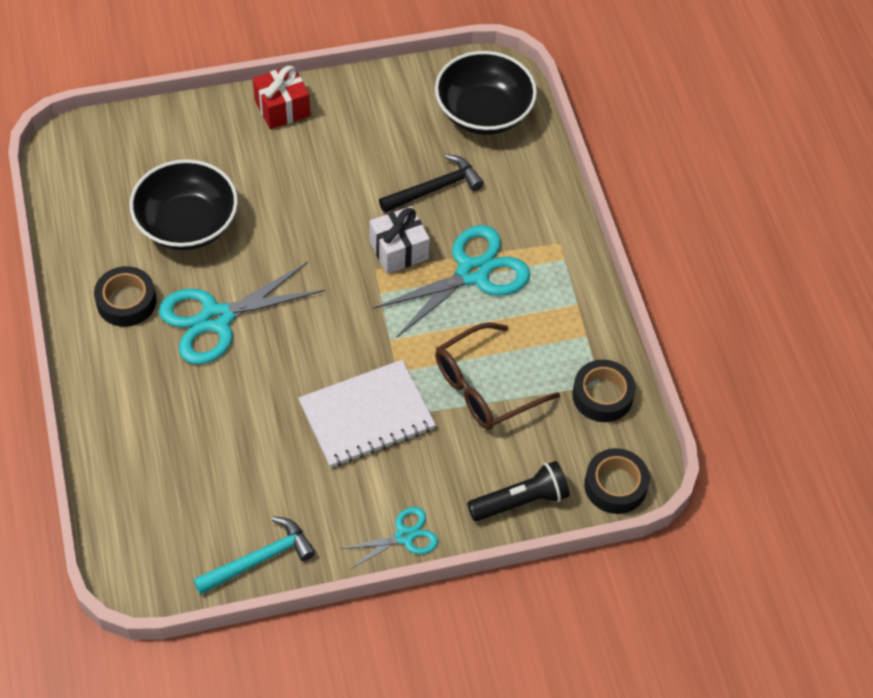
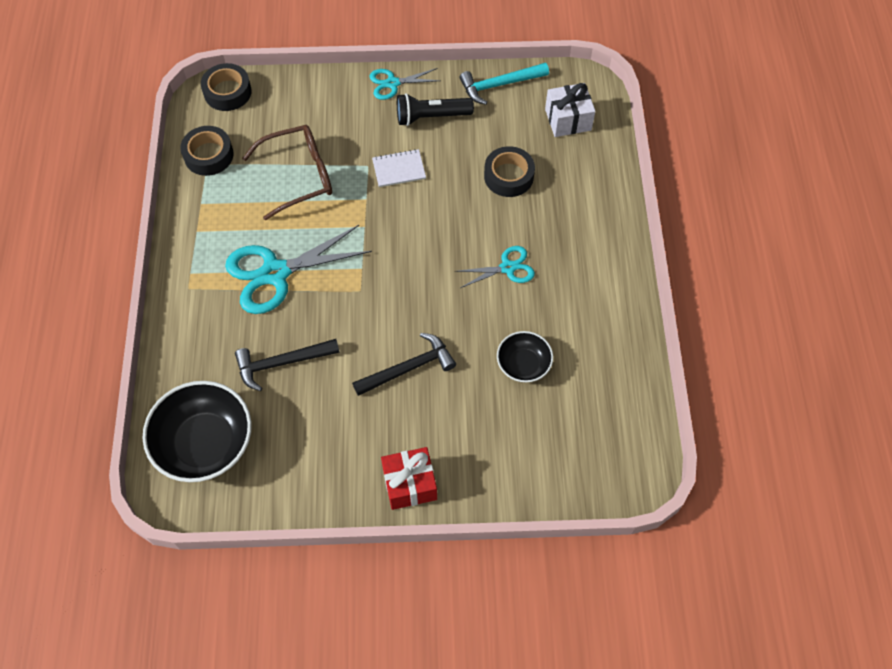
camera: 165 degrees left, 5 degrees up
black tape [94,266,156,327] -> black tape moved to [484,146,535,197]
black bowl [130,159,238,250] -> black bowl [497,331,553,382], size x0.55
turquoise scissors [159,262,325,364] -> turquoise scissors [455,246,535,288], size x0.54
white notebook [298,360,436,468] -> white notebook [372,149,426,187], size x0.52
white gift [369,206,430,274] -> white gift moved to [545,83,595,137]
black flashlight [467,461,570,521] -> black flashlight moved to [397,93,474,126]
none -> black hammer [352,333,456,396]

